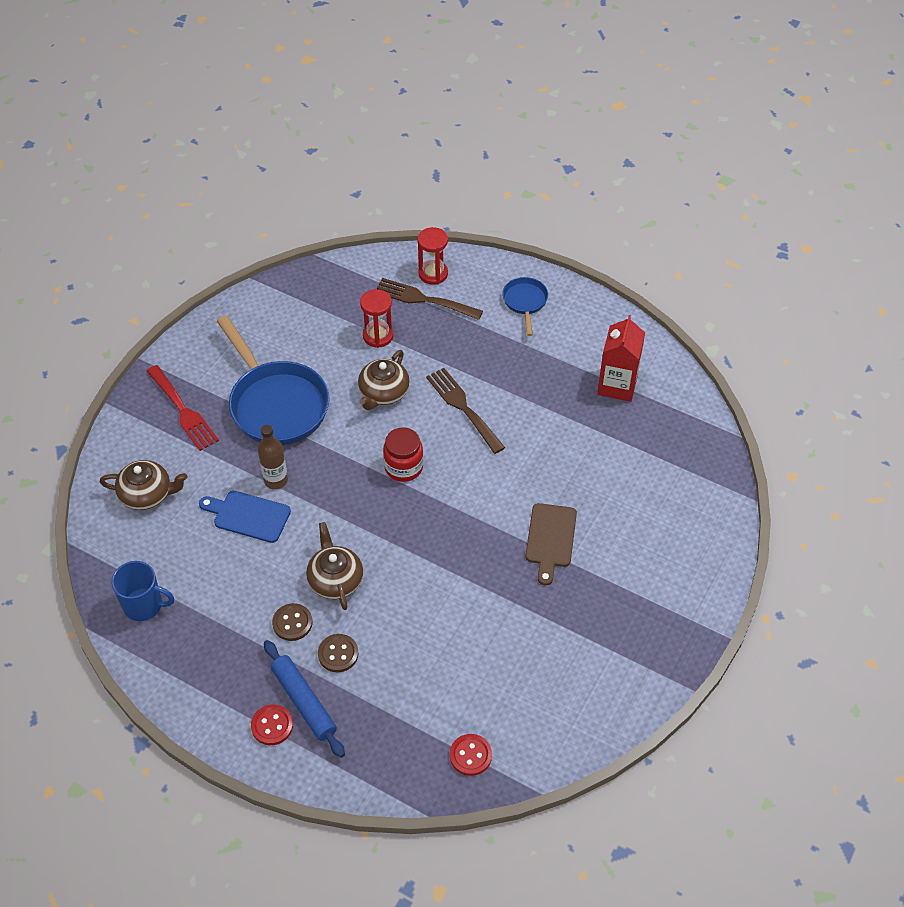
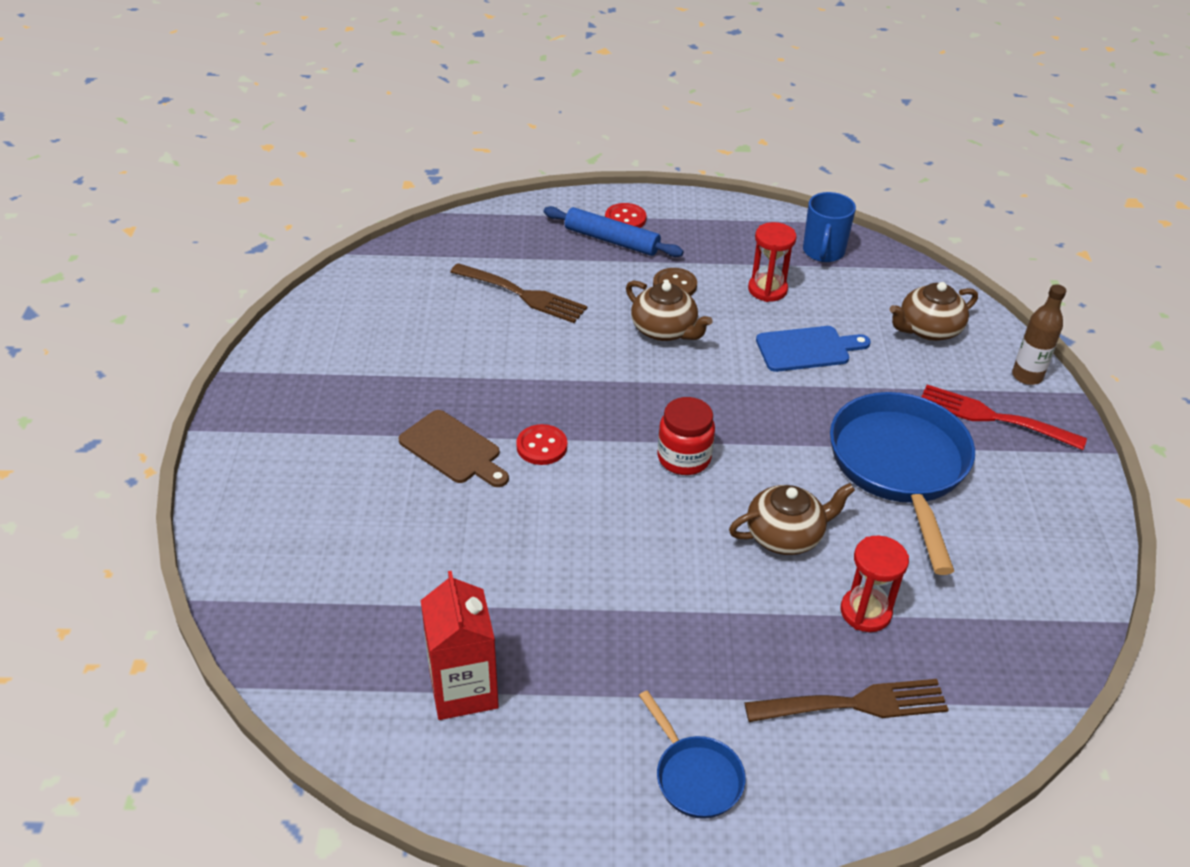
camera: 150 degrees right, 10 degrees down
blue mug [111,561,174,621] -> blue mug turned 60 degrees counterclockwise [803,192,856,262]
blue pan [217,315,330,445] -> blue pan turned 60 degrees clockwise [830,392,975,575]
brown bottle [258,425,288,489] -> brown bottle moved to [1012,284,1066,385]
brown button [318,634,359,672] -> none
brown teapot [358,350,410,410] -> brown teapot turned 75 degrees clockwise [729,483,855,555]
red hourglass [418,227,448,285] -> red hourglass moved to [748,222,797,302]
brown fork [426,368,505,454] -> brown fork moved to [450,263,587,323]
red button [450,734,492,776] -> red button moved to [516,424,567,465]
brown cutting board [526,503,577,585] -> brown cutting board turned 150 degrees clockwise [398,410,509,487]

